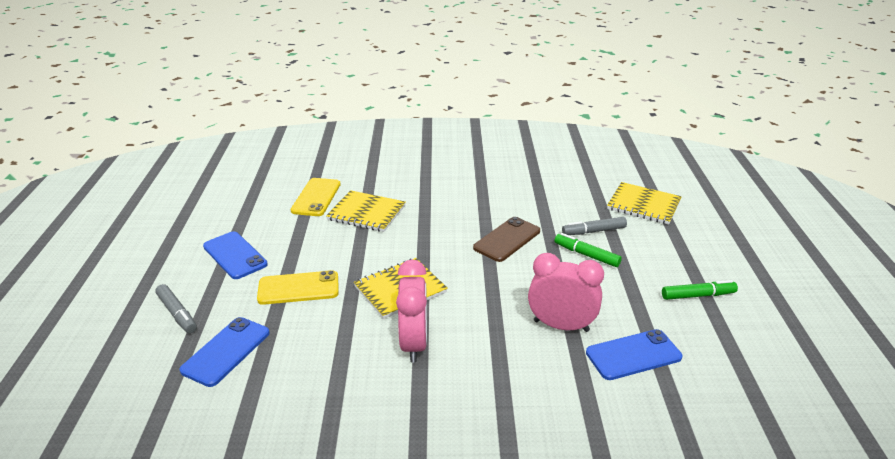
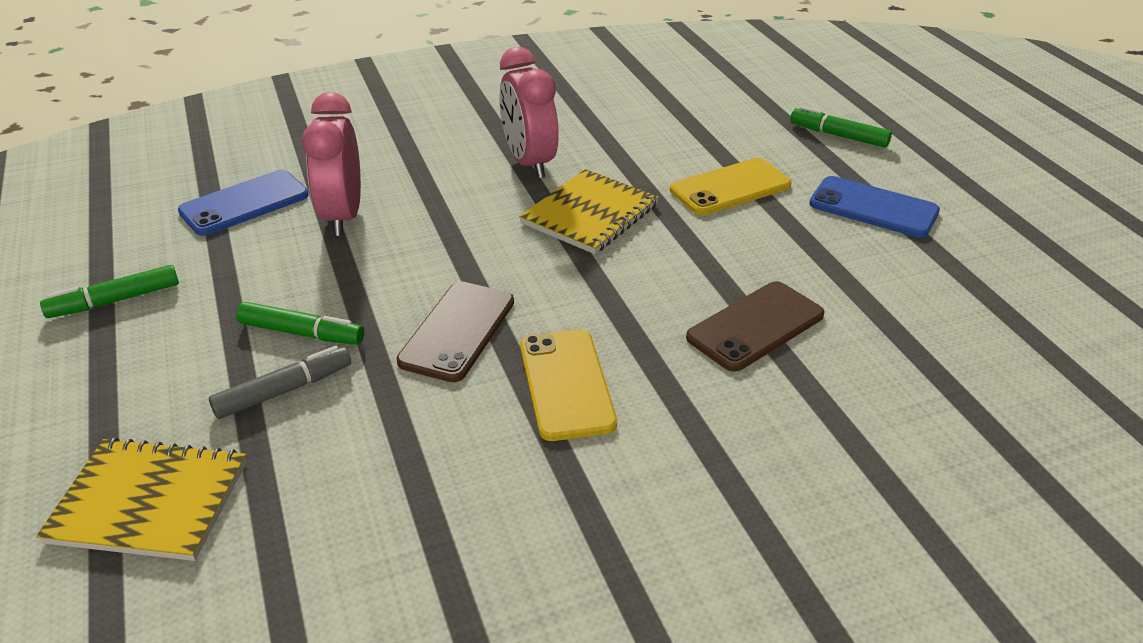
camera: 160 degrees right, 5 degrees up
grey marker [155,284,197,333] -> green marker [790,106,892,148]
blue phone [179,317,270,387] -> none
yellow phone [290,178,341,216] -> yellow phone moved to [520,330,617,441]
yellow notebook [326,190,406,232] -> brown phone [686,281,824,372]
pink clock [528,253,604,332] -> pink clock turned 90 degrees clockwise [302,92,361,236]

